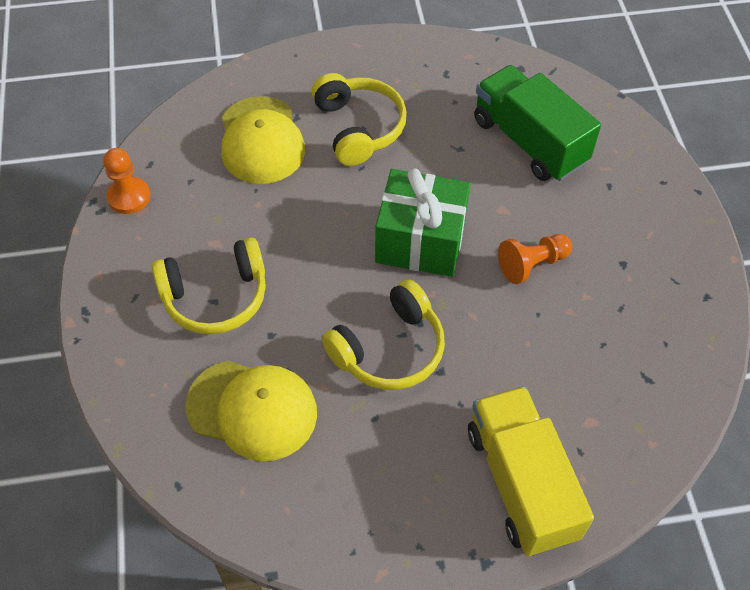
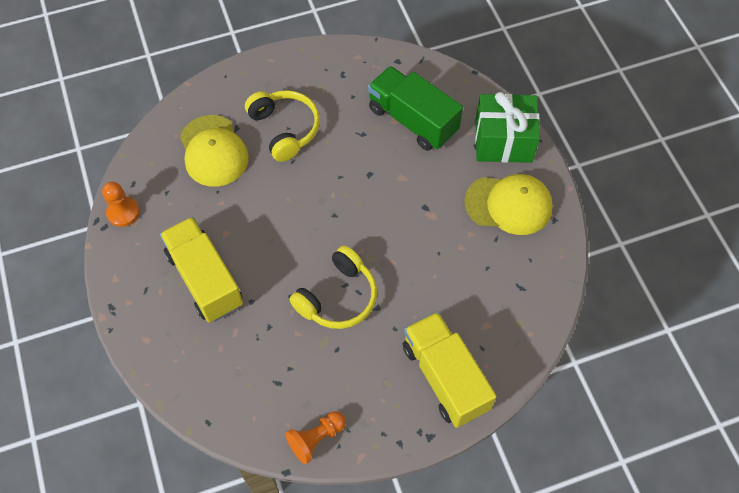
camera: 10 degrees left, 5 degrees up
yellow headphones [152,238,266,334] -> yellow truck [160,217,243,322]
yellow cap [186,361,317,461] -> yellow cap moved to [464,174,552,235]
green gift [375,168,470,277] -> green gift moved to [475,92,540,163]
orange pawn [498,234,572,284] -> orange pawn moved to [285,411,346,464]

